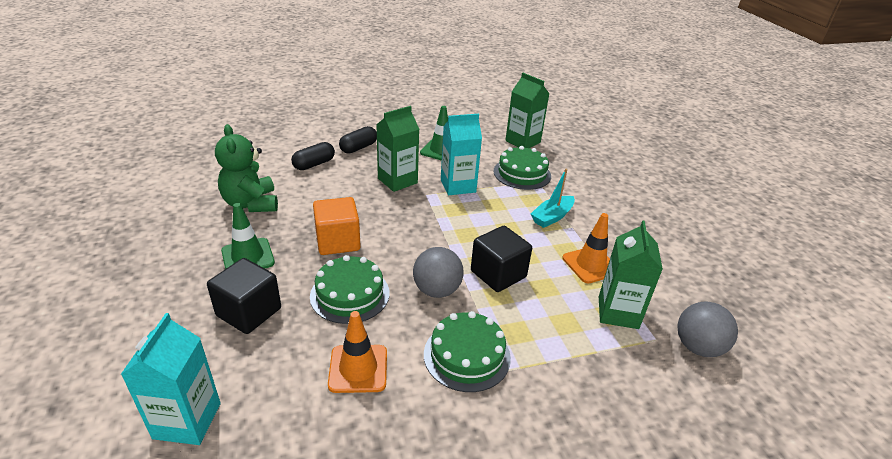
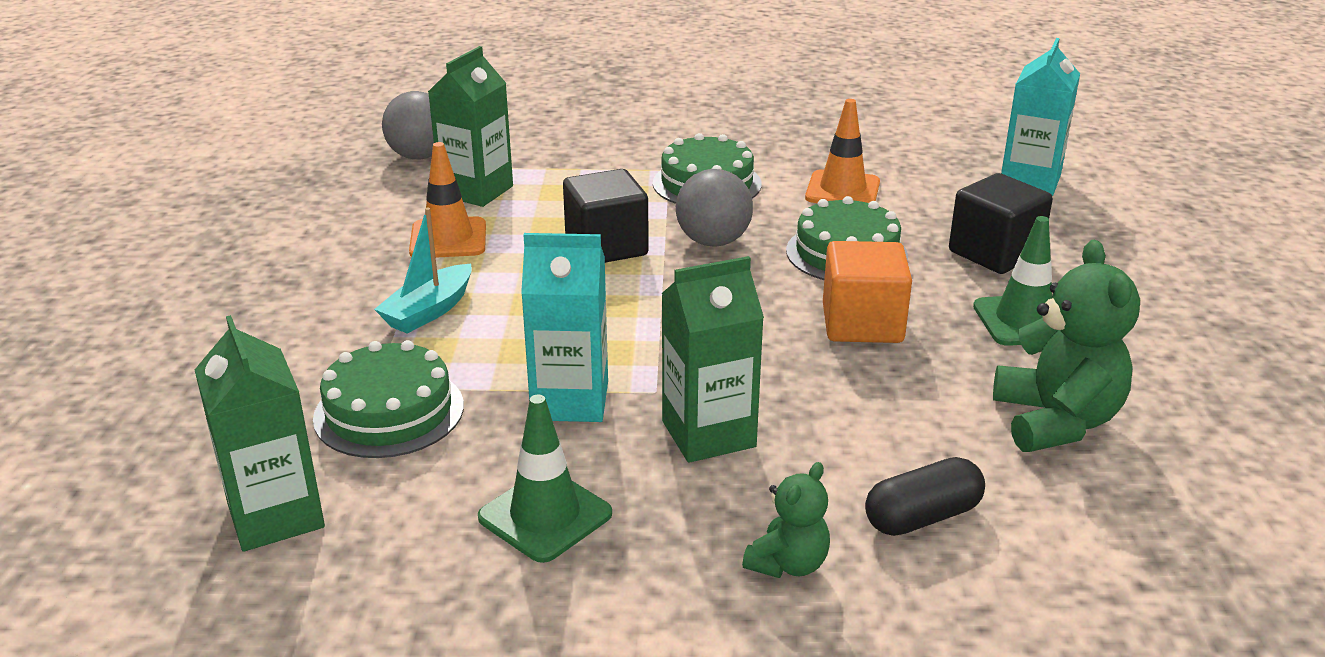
camera: 160 degrees left, 5 degrees down
black capsule [339,126,377,153] -> green teddy bear [742,462,830,578]
turquoise boat [531,169,575,228] -> turquoise boat turned 150 degrees clockwise [374,208,472,333]

